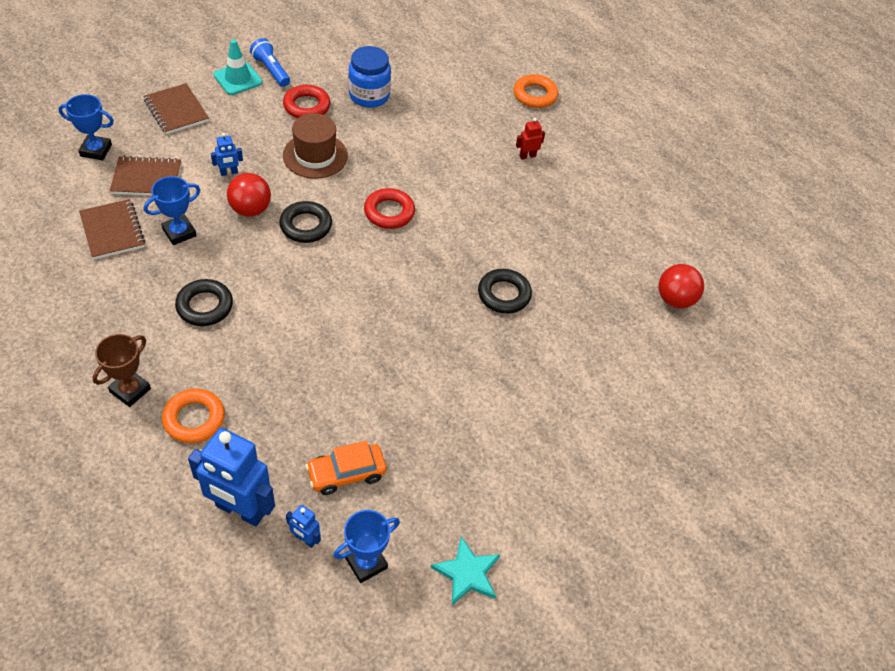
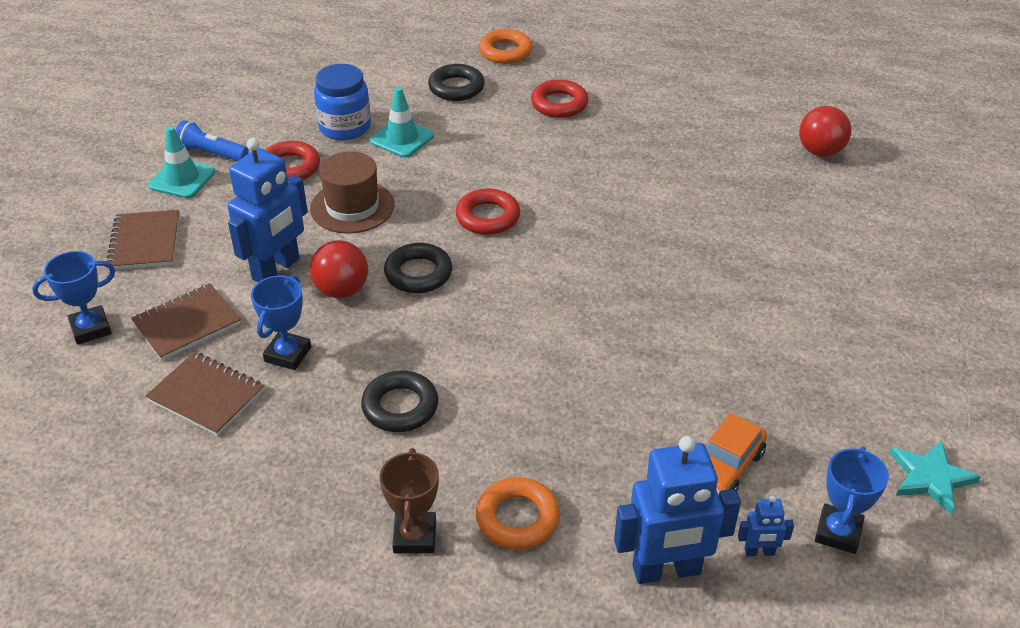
camera: 30 degrees left, 10 degrees down
brown notebook [144,83,209,134] -> brown notebook turned 60 degrees clockwise [106,210,179,270]
blue robot [211,133,243,176] -> blue robot [227,138,308,282], size x2.23
black ring [478,269,532,314] -> black ring moved to [428,64,485,101]
red robot [516,118,545,160] -> red ring [531,80,588,118]
none -> turquoise traffic cone [370,87,434,158]

